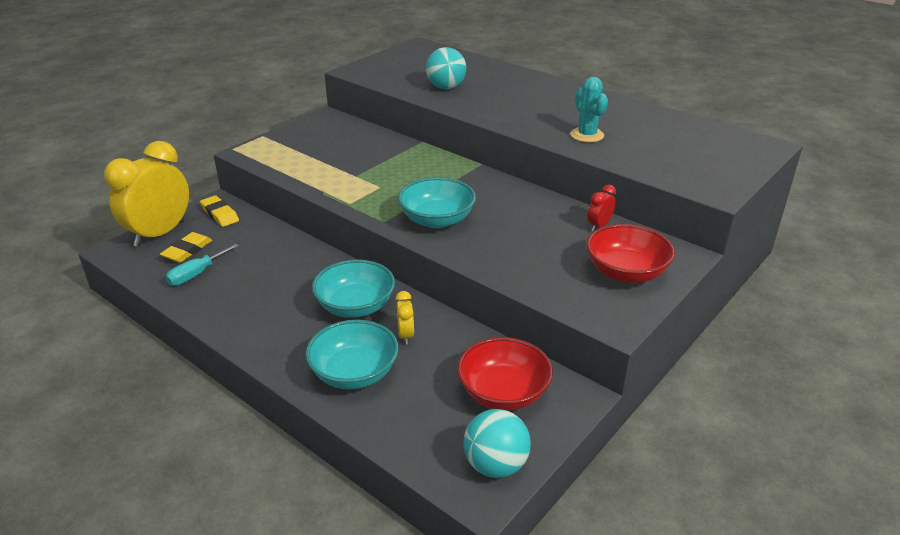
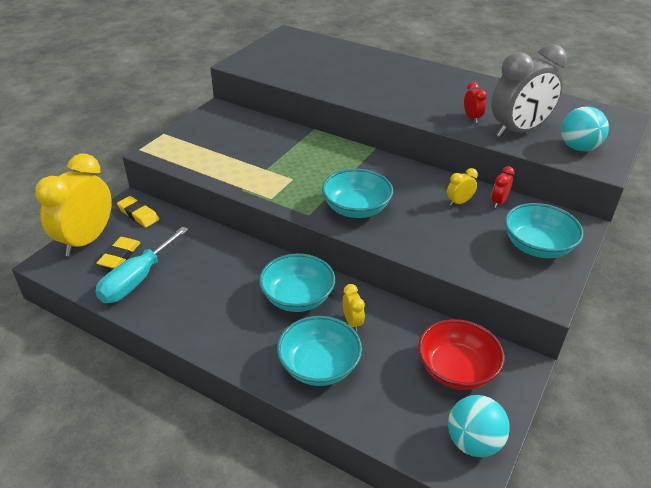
camera: 10 degrees left, 5 degrees up
turquoise screwdriver [165,244,239,286] -> turquoise screwdriver [95,226,188,303], size x1.57
turquoise ball [426,47,466,89] -> turquoise ball moved to [561,107,609,151]
turquoise cactus [570,77,608,142] -> red clock [464,82,487,123]
red bowl [586,224,675,283] -> turquoise bowl [505,203,584,258]
none -> yellow clock [447,168,478,206]
none -> grey clock [491,44,567,138]

